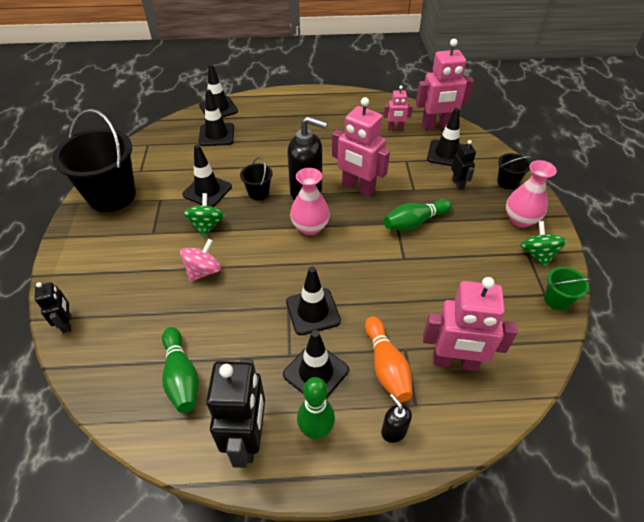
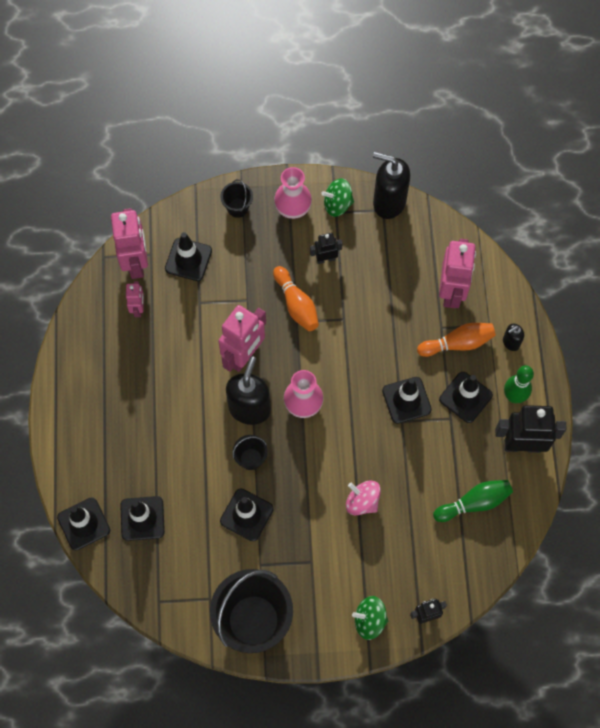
camera: 90 degrees left, 20 degrees up
green spinning top [183,193,225,237] -> green spinning top moved to [352,596,388,640]
green bowling pin [384,199,452,231] -> orange bowling pin [273,266,319,331]
black robot [451,140,476,190] -> black robot moved to [310,233,343,264]
green bucket [544,267,591,310] -> black soap dispenser [373,152,410,219]

